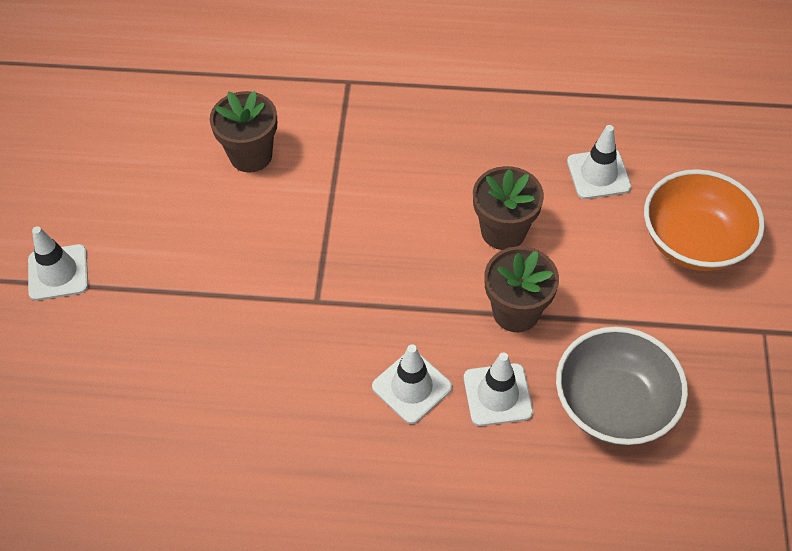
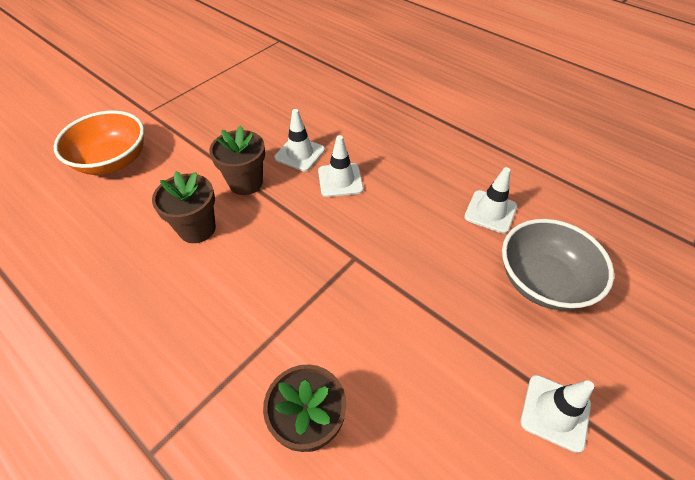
camera: 145 degrees left, 5 degrees down
grey bowl [556,327,688,445] -> grey bowl moved to [502,219,614,310]
white traffic cone [567,125,632,199] -> white traffic cone moved to [464,167,517,234]

